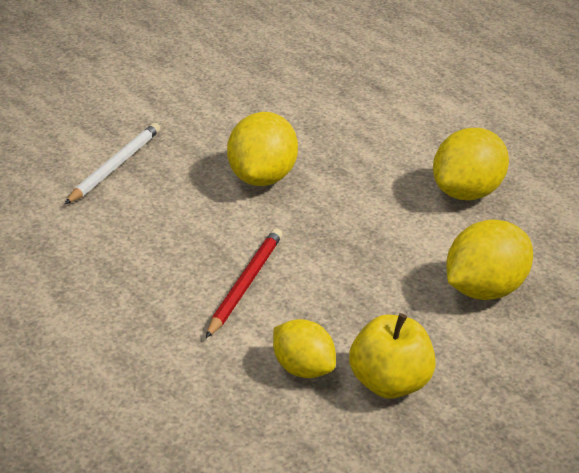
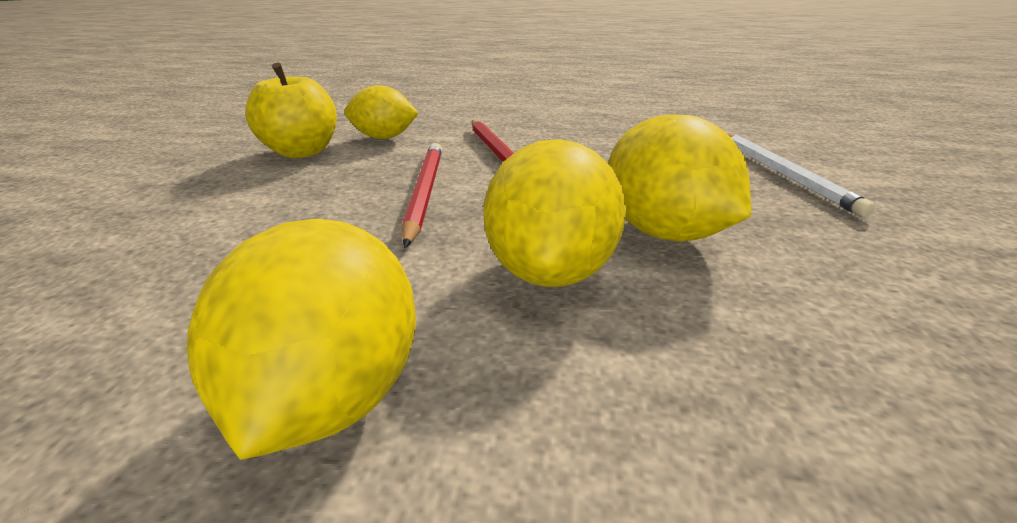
camera: 140 degrees right, 5 degrees down
yellow lemon [446,219,533,300] -> yellow lemon moved to [483,139,626,287]
none -> red pencil [402,143,442,248]

